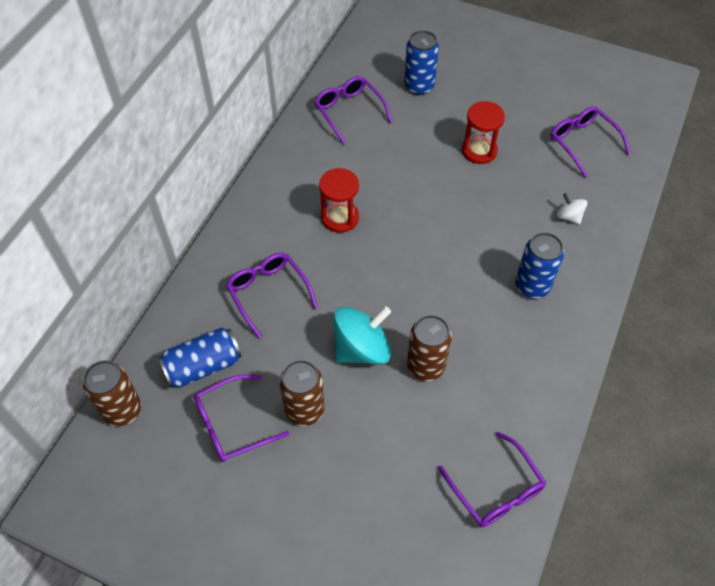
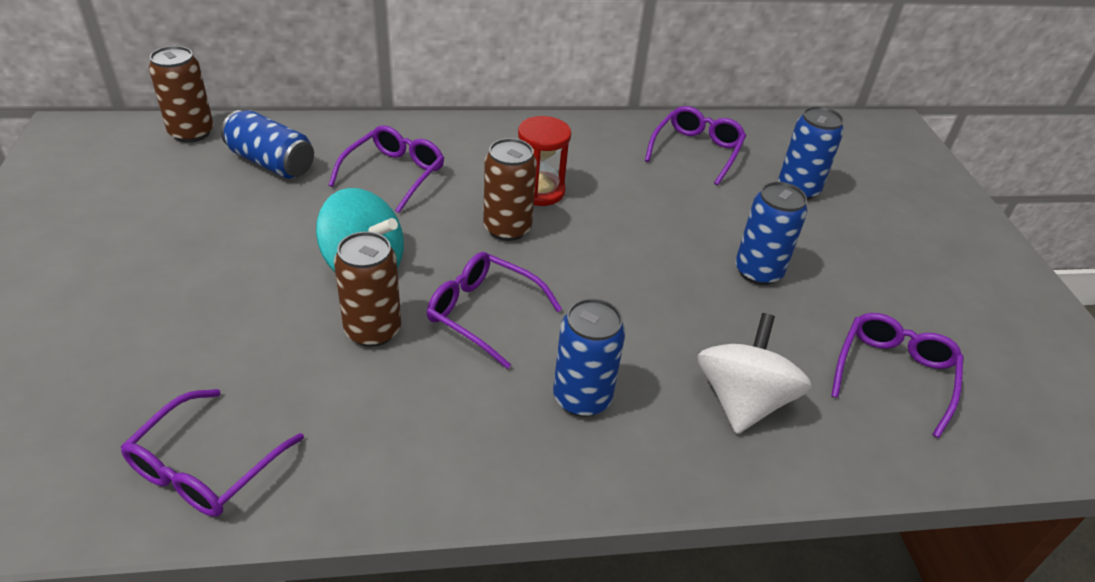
camera: 55 degrees right, 15 degrees down
purple glasses [194,374,289,462] -> purple glasses moved to [427,252,562,369]
brown can [279,360,325,426] -> brown can moved to [483,138,537,241]
red hourglass [462,101,505,164] -> blue can [735,182,808,285]
white spinning top [557,193,587,224] -> white spinning top [697,313,812,434], size x2.01

